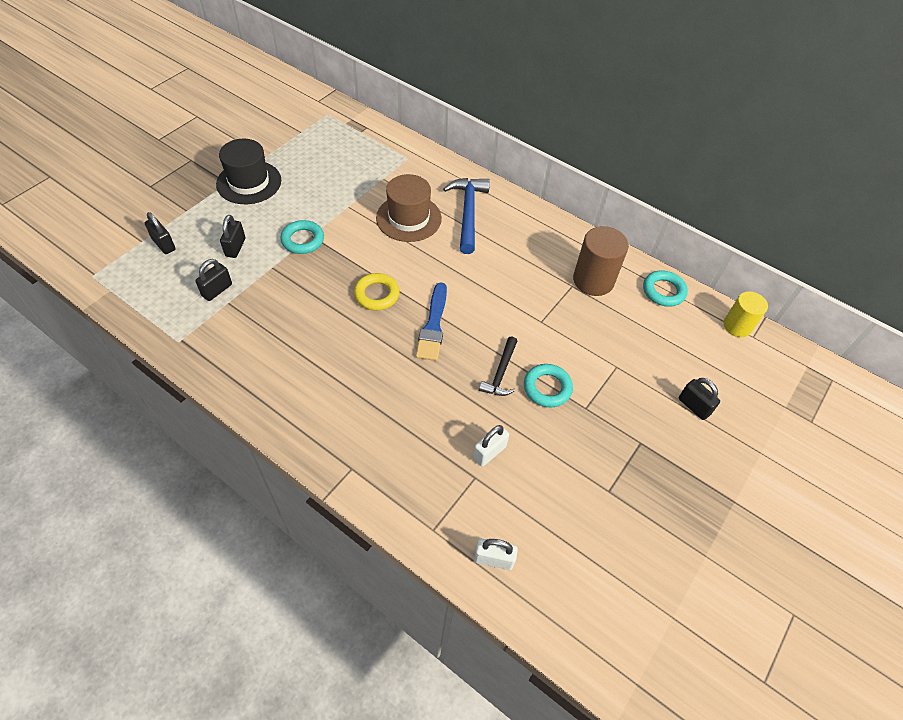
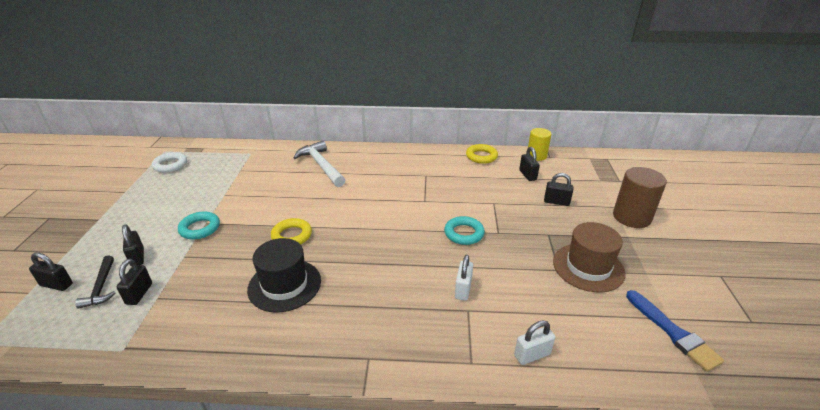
camera: 30 degrees left, 20 degrees down
black hat [216,139,281,204] -> black hat moved to [247,238,321,313]
brown hat [376,174,442,242] -> brown hat moved to [553,222,626,293]
blue brush [416,283,447,361] -> blue brush moved to [626,290,724,372]
blue hammer [443,178,490,254] -> white hammer [293,141,345,187]
black hammer [479,336,517,396] -> black hammer moved to [75,255,116,309]
brown cylinder [573,226,629,296] -> brown cylinder moved to [613,167,667,228]
turquoise ring [643,270,688,307] -> yellow ring [466,144,498,164]
none -> white ring [152,152,187,173]
none -> black padlock [519,147,540,181]

